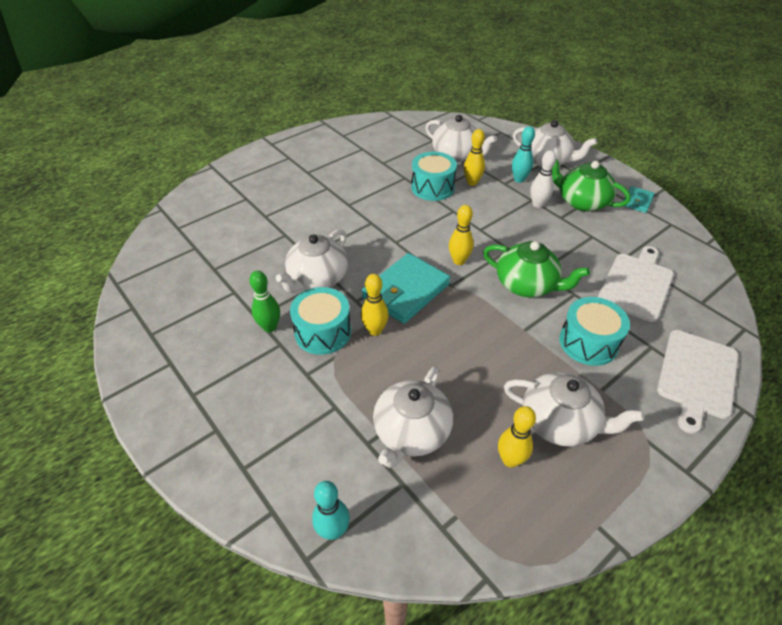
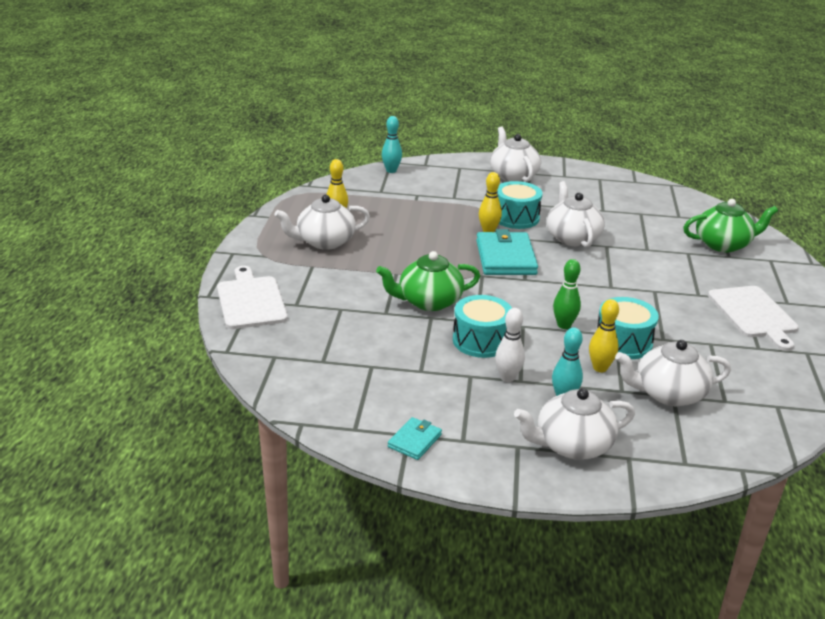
camera: 135 degrees right, 15 degrees down
green bowling pin [249,271,280,333] -> green bowling pin moved to [553,259,581,329]
white teapot [373,366,453,468] -> white teapot moved to [490,127,541,182]
yellow bowling pin [449,205,474,265] -> none
green teapot [552,159,631,212] -> green teapot moved to [683,199,778,252]
turquoise drum [559,297,630,366] -> turquoise drum moved to [453,295,512,358]
white cutting board [598,246,674,322] -> white cutting board moved to [708,286,799,351]
turquoise wallet [624,186,655,213] -> turquoise wallet turned 45 degrees clockwise [388,417,442,460]

